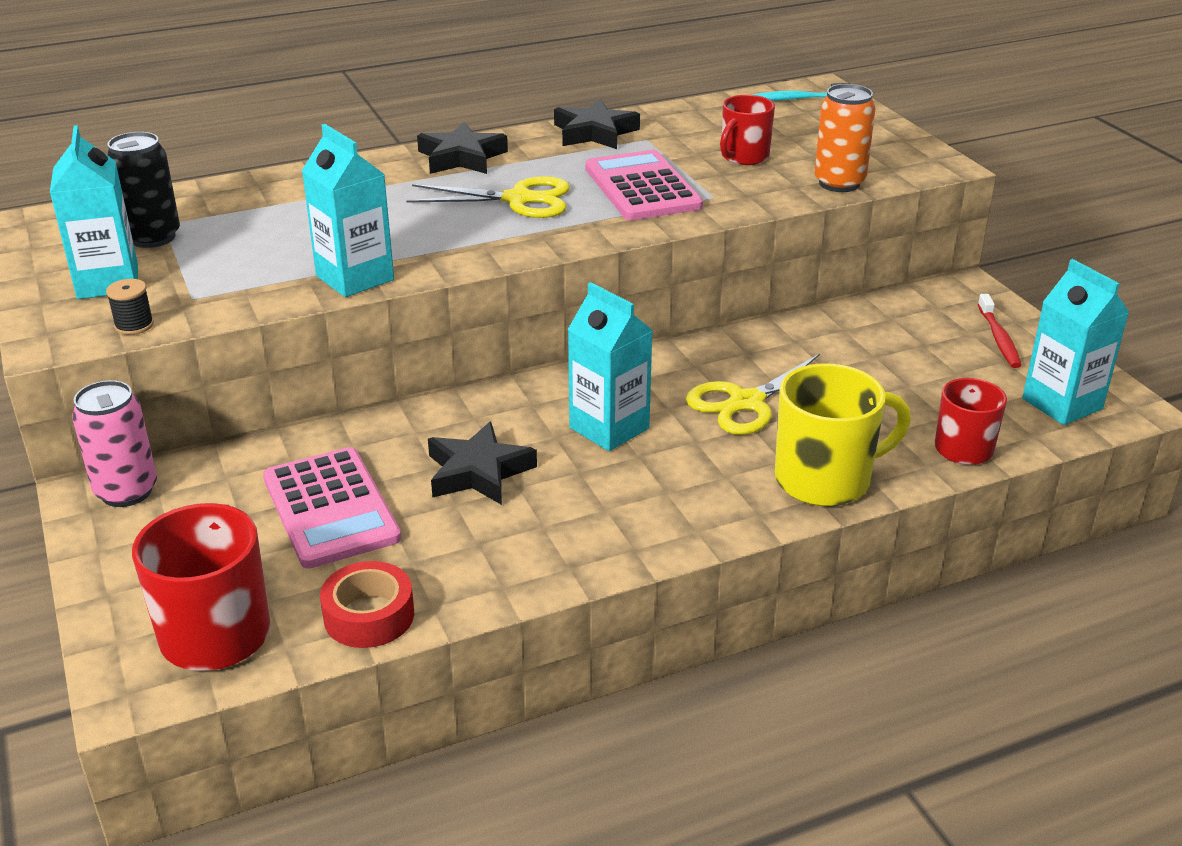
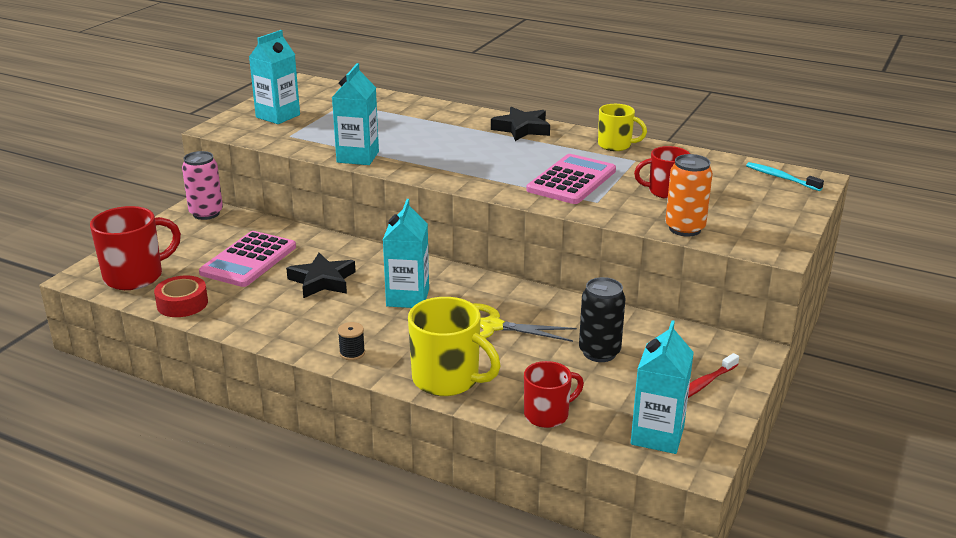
camera: 50 degrees right, 5 degrees down
black spool [106,279,154,335] -> black spool moved to [338,322,365,360]
black can [107,132,180,248] -> black can moved to [579,277,626,362]
yellow scissors [406,176,570,218] -> none
black star [554,99,640,149] -> yellow mug [598,104,647,151]

